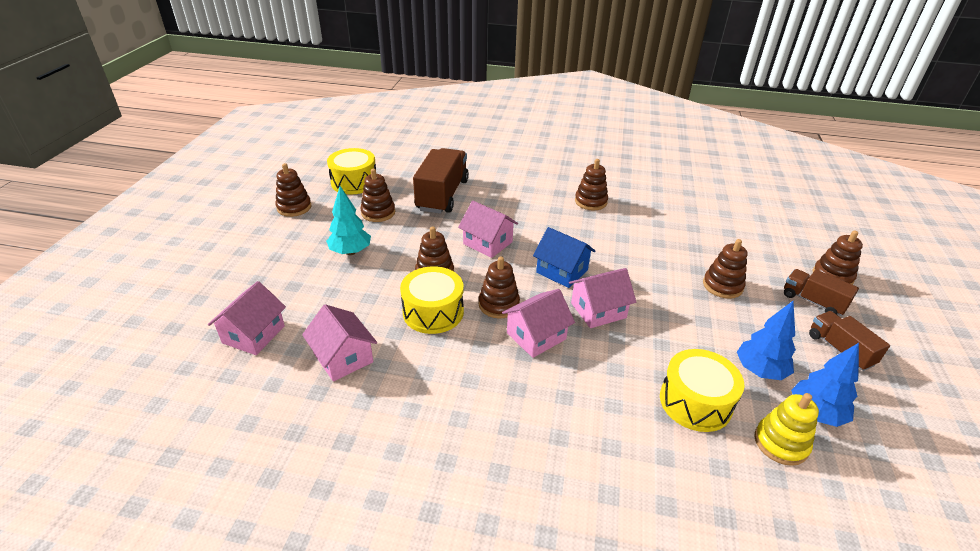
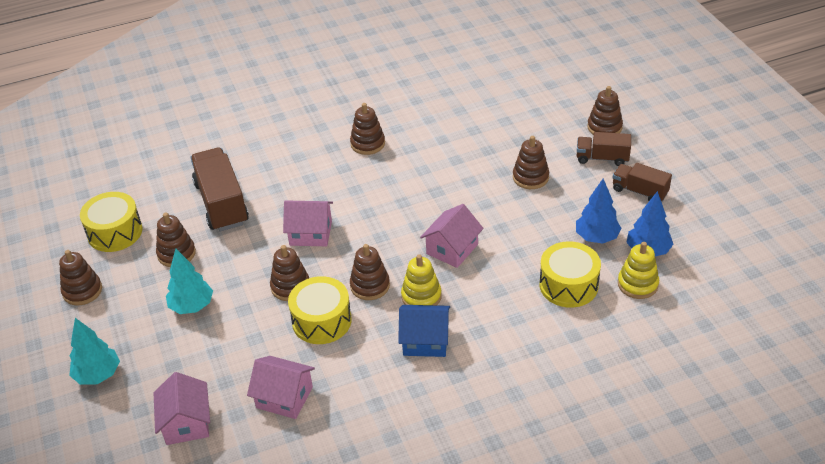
camera: 30 degrees left, 5 degrees up
pink house [502,289,575,358] -> yellow stacking toy [401,254,442,305]
blue house [533,227,595,288] -> blue house moved to [398,305,450,357]
none -> turquoise tree [69,318,120,385]

